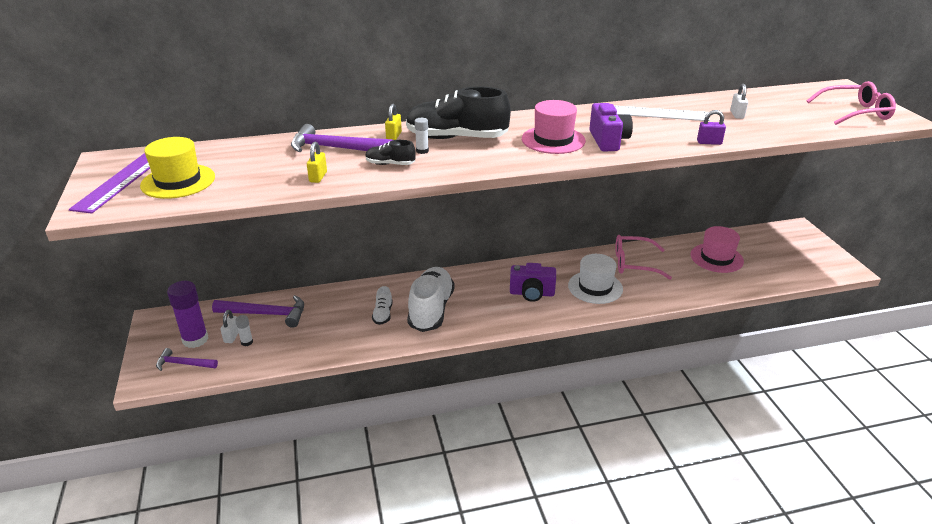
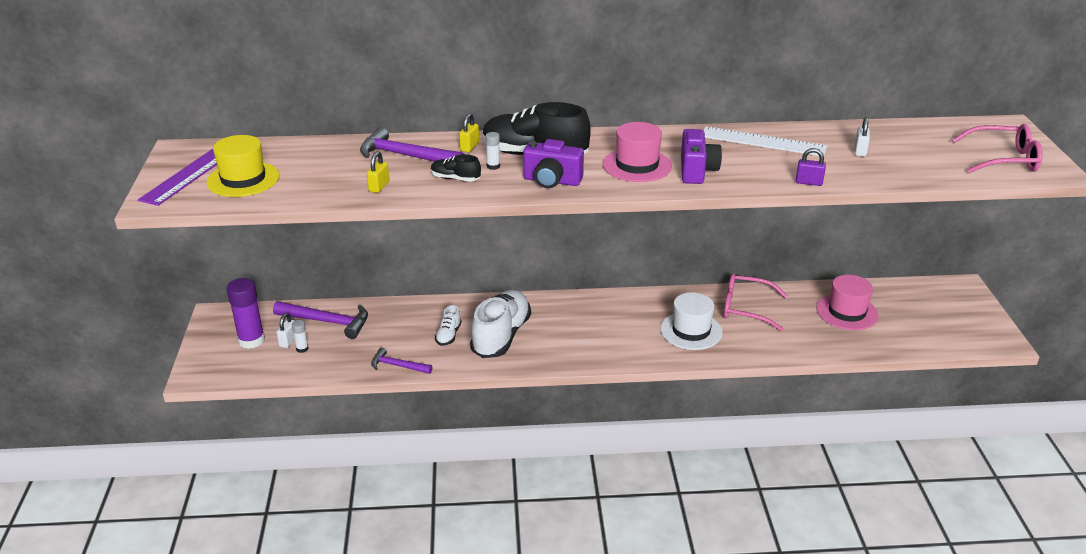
camera: 10 degrees right, 0 degrees up
purple hammer [156,348,218,371] -> purple hammer moved to [371,348,432,374]
purple camera [510,263,556,302] -> purple camera moved to [523,139,584,188]

